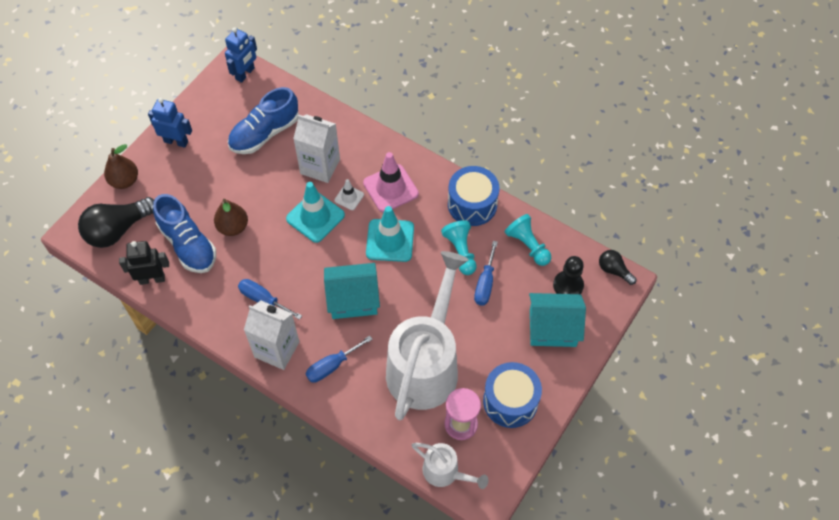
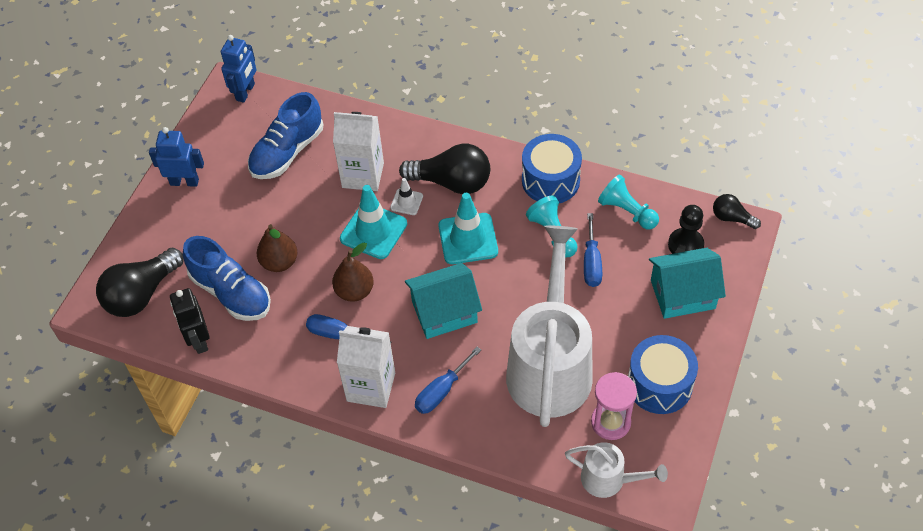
camera: 10 degrees left, 5 degrees down
brown pear [104,144,138,189] -> brown pear moved to [332,243,374,302]
black robot [119,241,169,285] -> black robot turned 90 degrees counterclockwise [170,288,210,354]
pink traffic cone [363,152,419,212] -> black light bulb [399,144,490,194]

